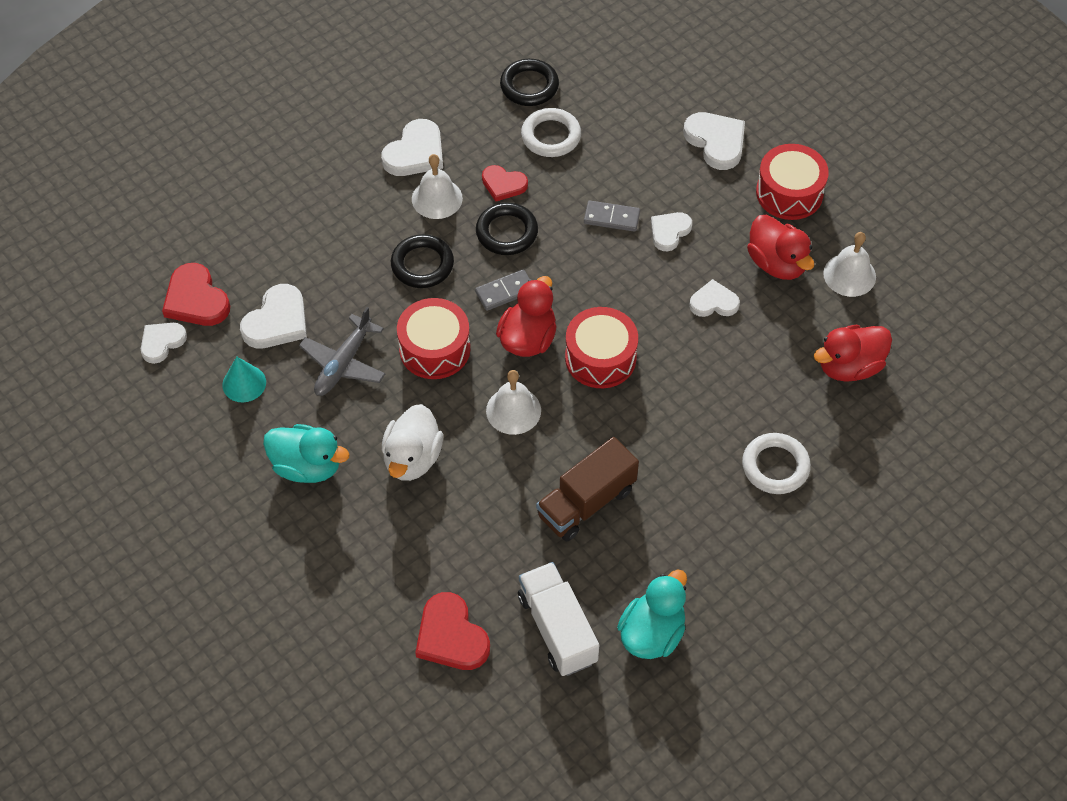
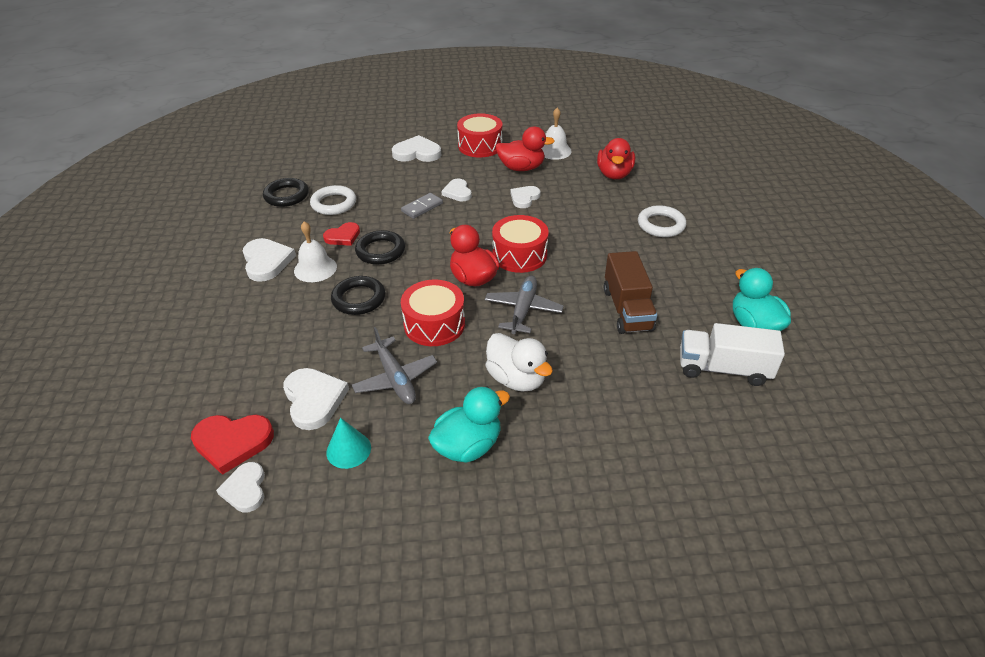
camera: 55 degrees left, 15 degrees down
red heart [415,592,490,670] -> none
grey domino [475,269,530,311] -> none
white bell [486,370,541,435] -> grey plane [485,276,564,334]

